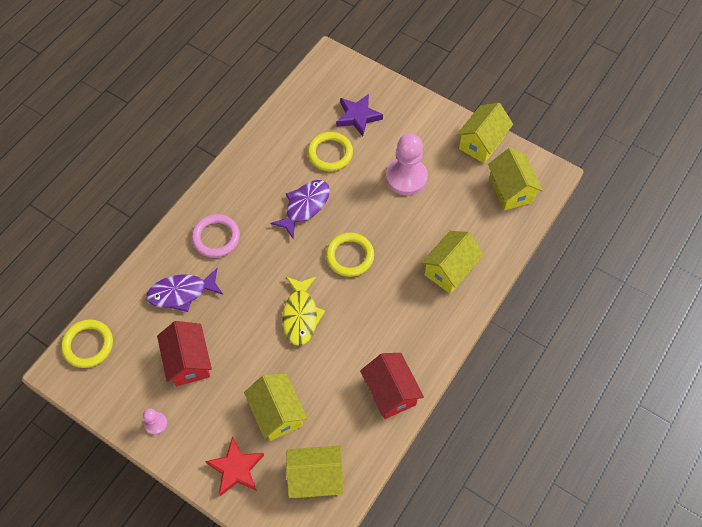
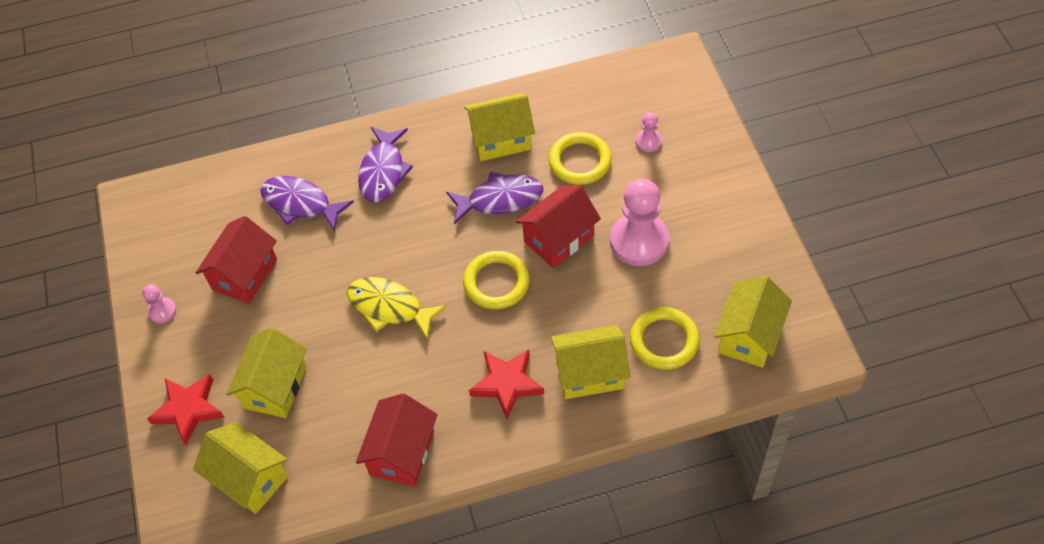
camera: 45 degrees right, 5 degrees down
yellow ring [61,319,113,368] -> yellow ring moved to [630,307,700,370]
pink ring [192,214,240,258] -> purple fish [358,127,413,202]
yellow fish [282,277,325,346] -> yellow fish turned 75 degrees clockwise [347,277,447,340]
purple star [336,94,383,137] -> pink pawn [636,112,662,152]
yellow house [457,103,513,163] -> yellow house moved to [464,93,535,161]
none -> red star [469,350,544,419]
none -> red house [516,185,601,268]

